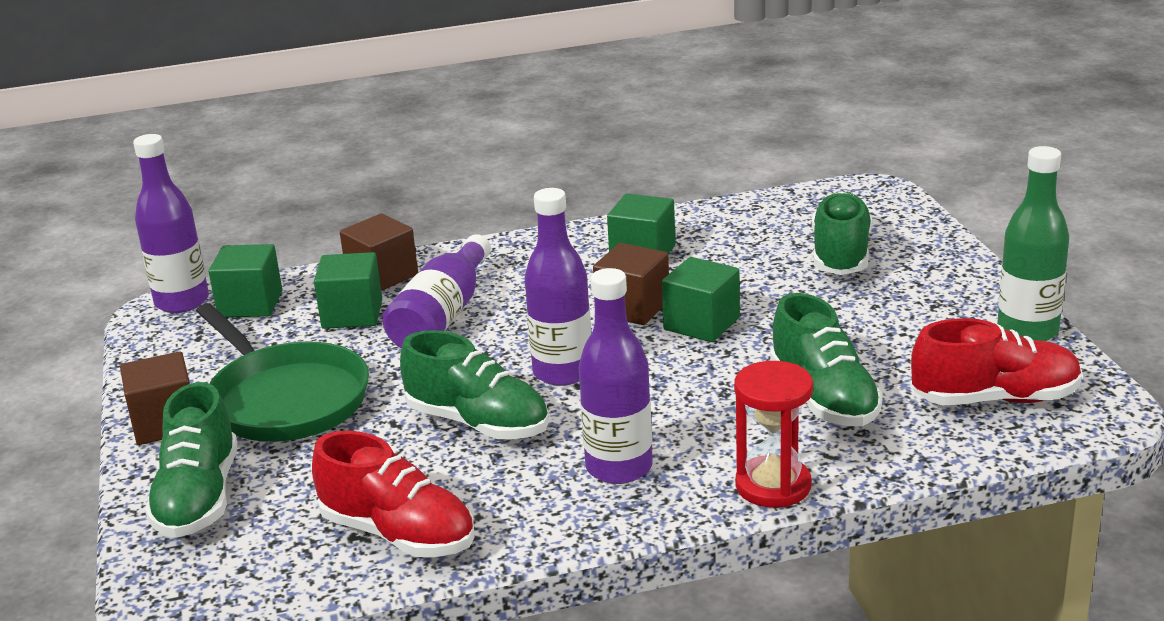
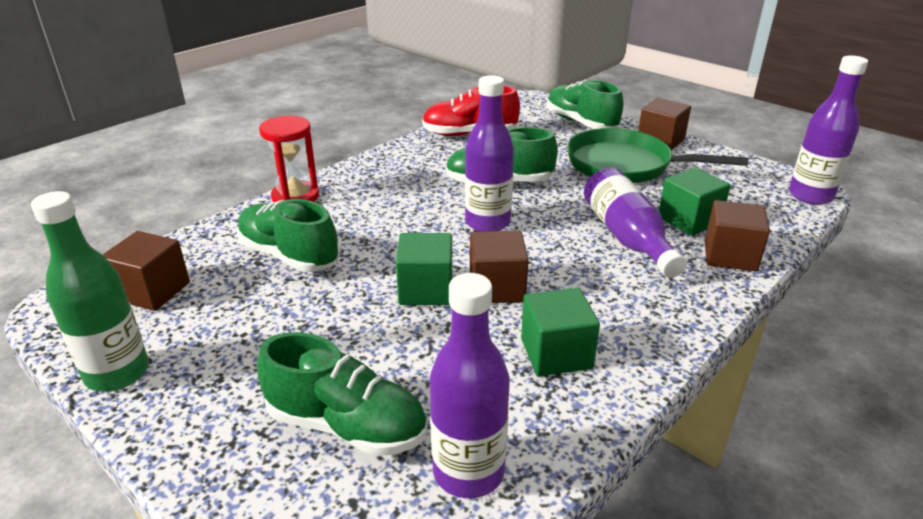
camera: 145 degrees right, 5 degrees up
green cube [209,244,282,317] -> none
purple bottle [579,268,653,484] -> purple bottle moved to [430,273,510,498]
green shoe [812,191,872,275] -> green shoe turned 45 degrees counterclockwise [257,332,427,456]
red shoe [911,318,1082,405] -> brown cube [102,231,190,311]

